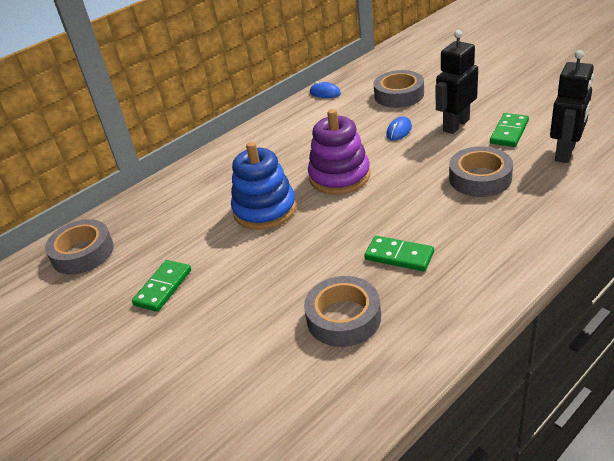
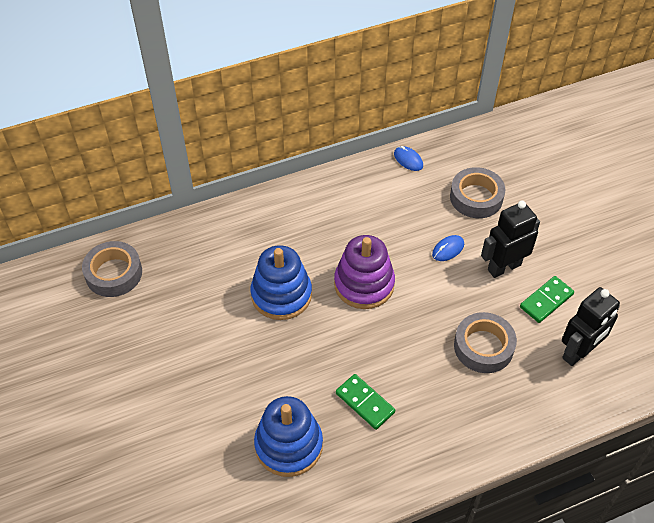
camera: 15 degrees right, 15 degrees up
green domino [132,260,191,312] -> none
grey tape [304,276,381,347] -> blue stacking toy [254,396,323,477]

